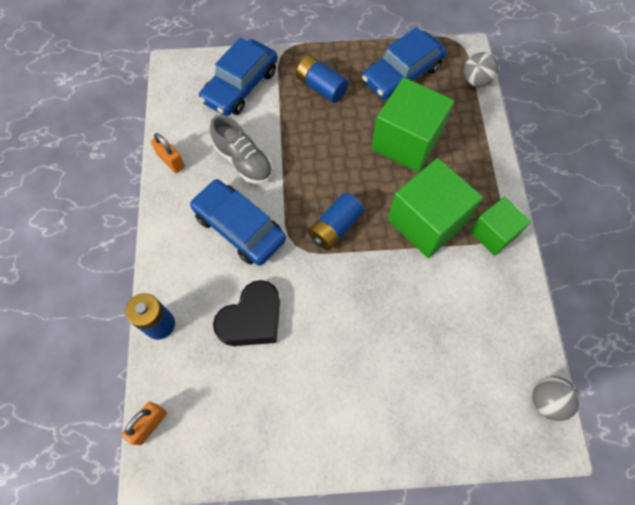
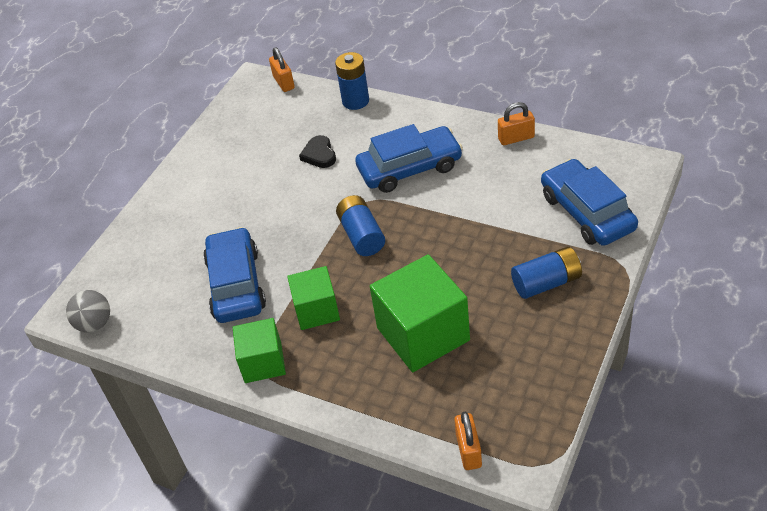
camera: 125 degrees right, 20 degrees down
grey shoe [210,115,273,184] -> none
black heart [213,280,280,346] -> black heart [299,135,336,168], size x0.60
blue car [362,27,447,100] -> blue car moved to [203,227,266,323]
green cube [388,158,483,258] -> green cube [287,266,340,330], size x0.60
grey ball [464,52,499,87] -> orange padlock [454,412,482,470]

